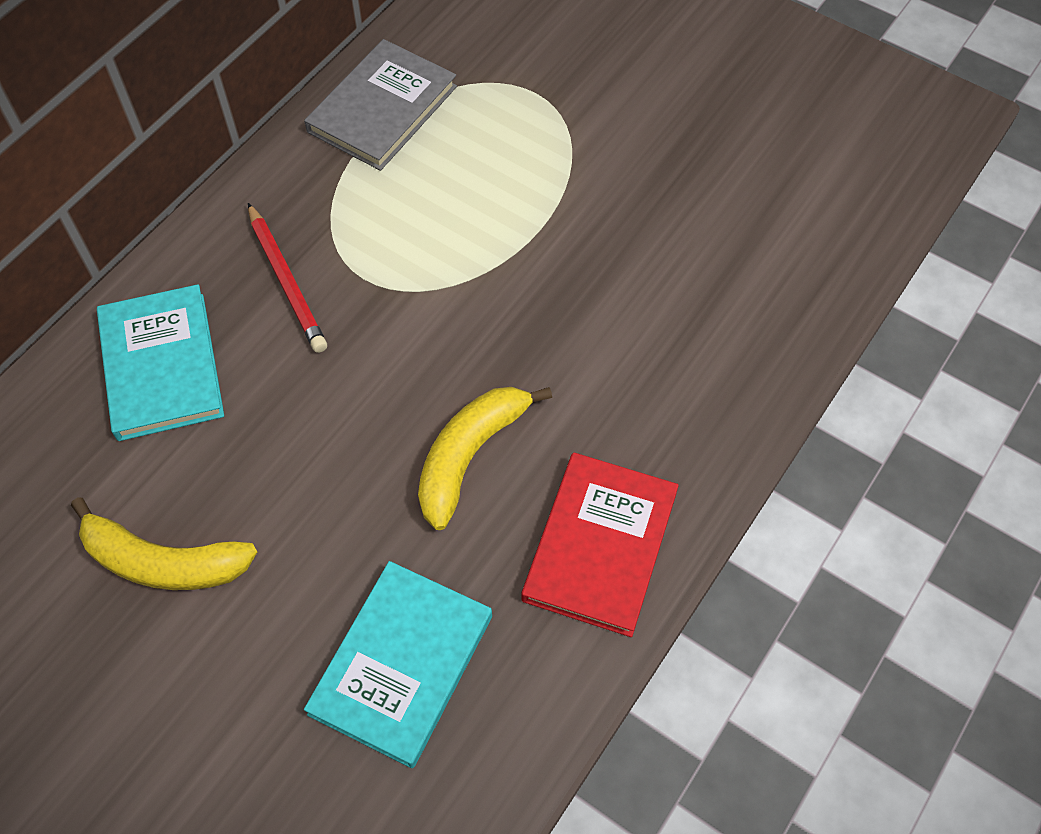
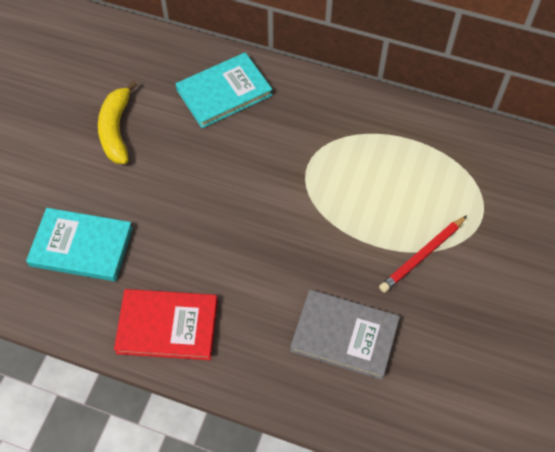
camera: 75 degrees right, 0 degrees up
red pencil [248,203,327,353] -> red pencil moved to [379,215,467,293]
grey book [304,39,457,171] -> grey book moved to [290,290,400,380]
yellow banana [418,387,552,530] -> none

